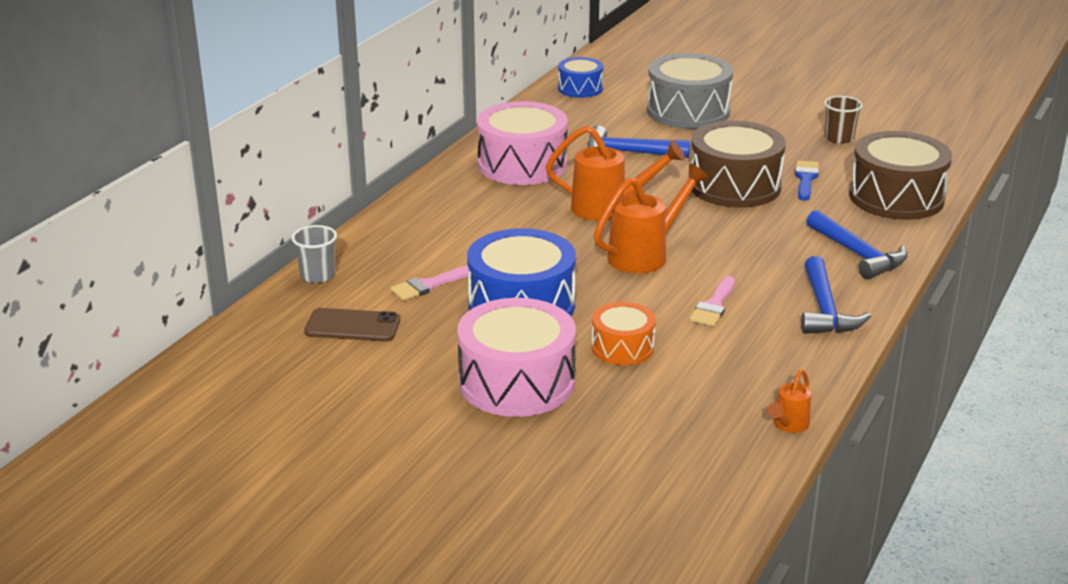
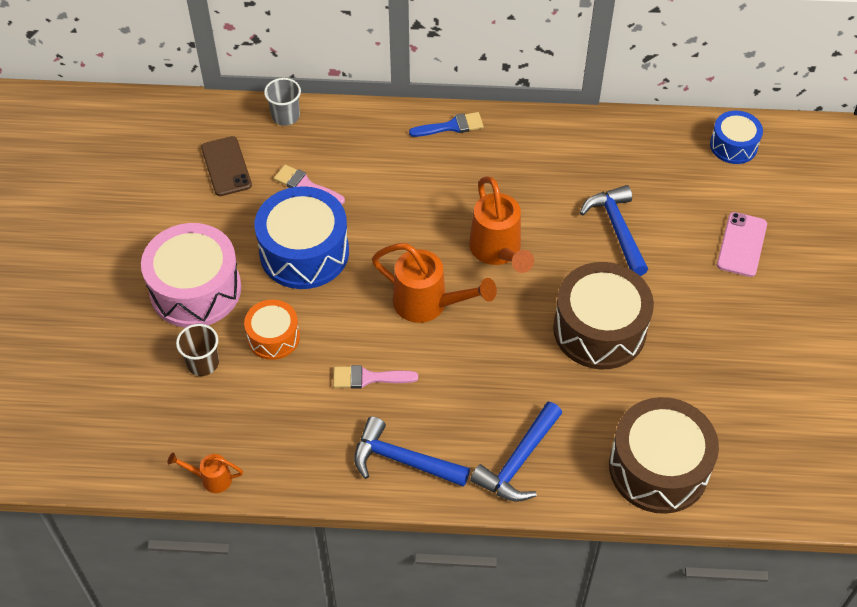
camera: 65 degrees right, 25 degrees up
pink drum [477,101,568,185] -> none
grey drum [647,53,733,129] -> pink phone [717,212,767,277]
blue brush [795,160,819,201] -> blue brush moved to [409,112,484,137]
blue hammer [801,256,871,334] -> blue hammer turned 45 degrees clockwise [354,416,470,487]
brown cup [824,96,863,144] -> brown cup moved to [176,324,219,376]

